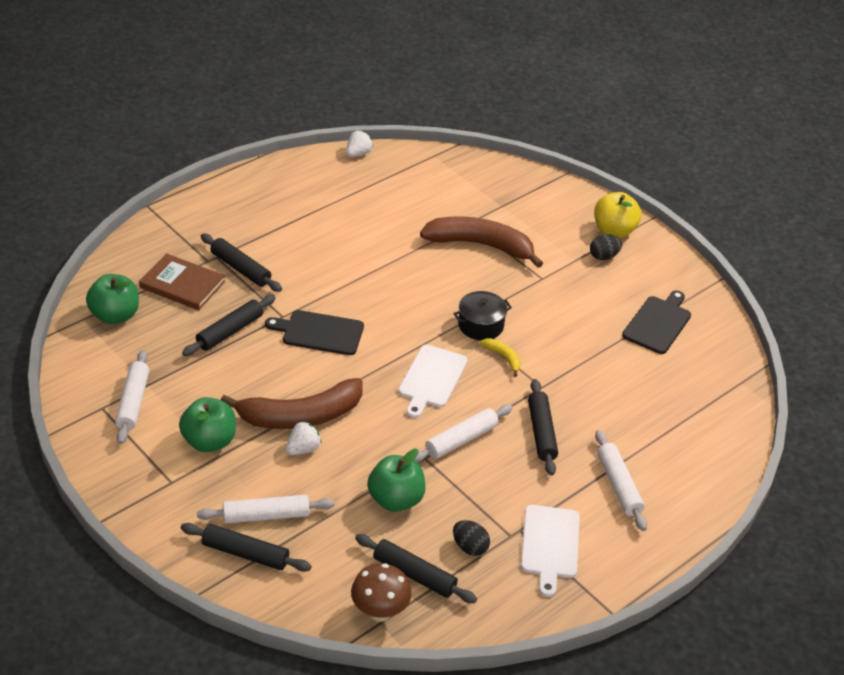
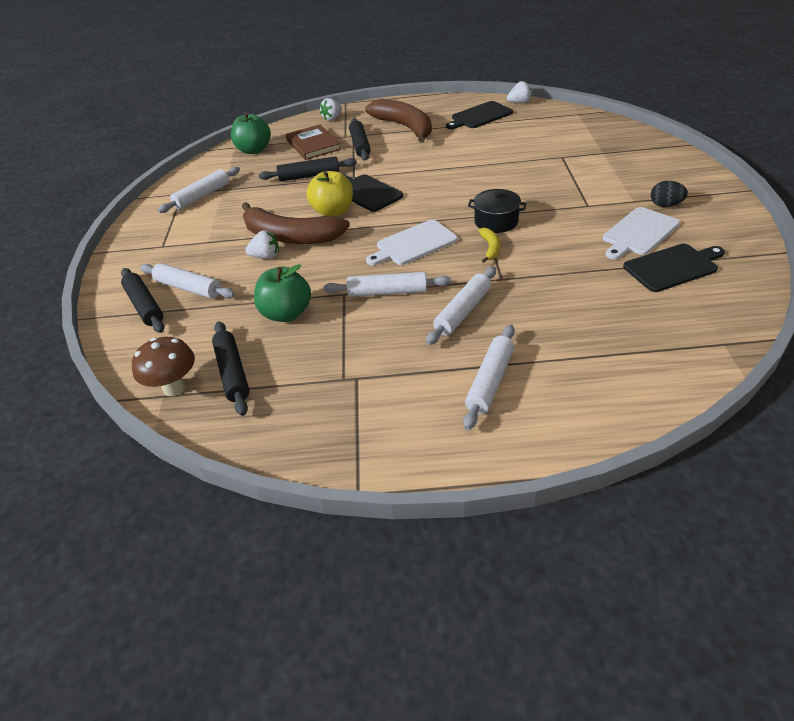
camera: 45 degrees right, 0 degrees up
green apple [179,397,236,452] -> none
brown banana [420,216,543,268] -> brown banana moved to [365,99,432,143]
black egg [453,520,490,556] -> none
white cutting board [521,505,580,597] -> white cutting board moved to [603,207,680,259]
black rolling pin [528,379,558,476] -> white rolling pin [426,267,496,345]
yellow apple [594,192,642,238] -> yellow apple moved to [306,171,353,217]
none -> white strawberry [320,98,342,121]
none -> black cutting board [446,101,513,129]

